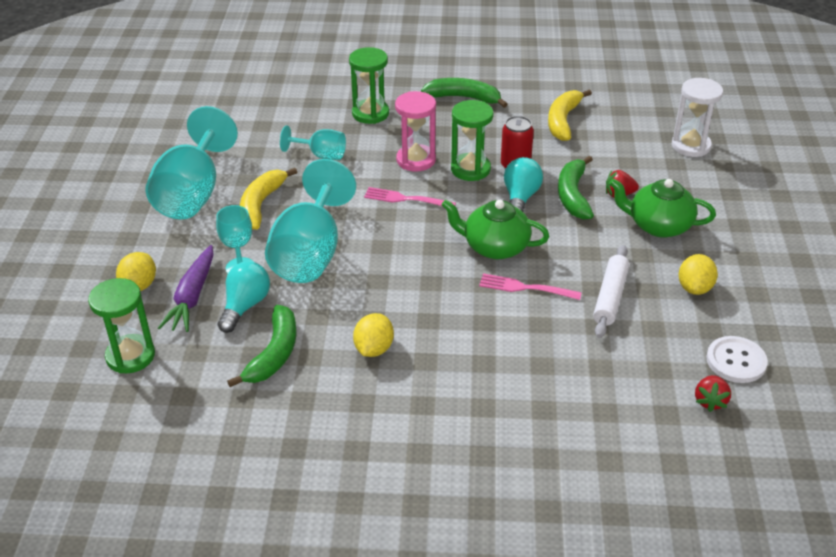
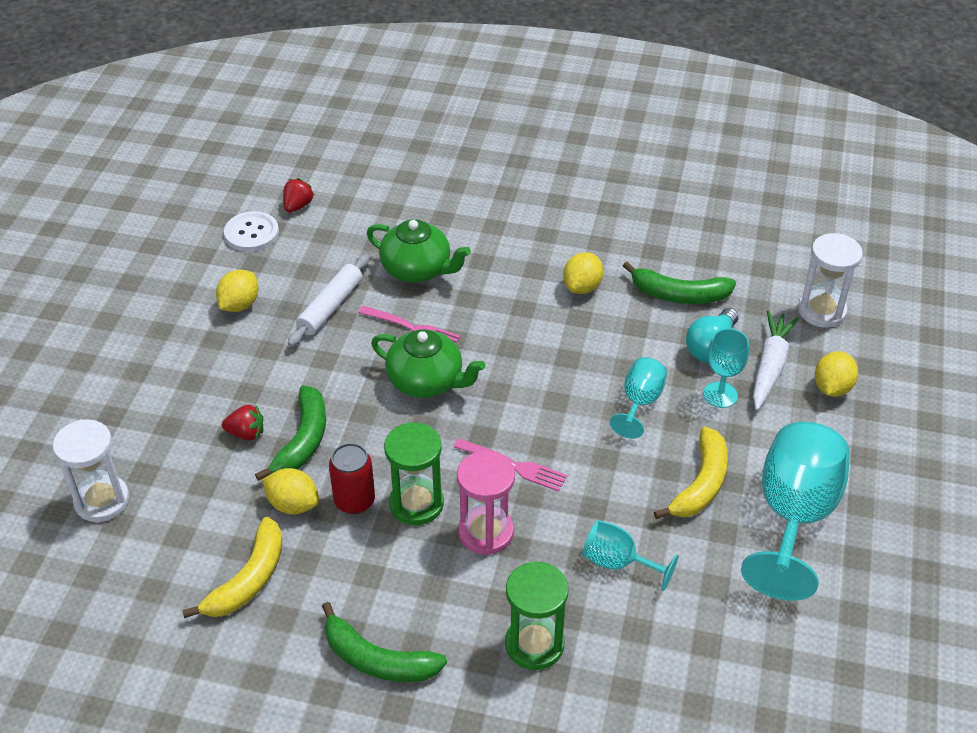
camera: 170 degrees left, 5 degrees up
green hourglass [88,278,155,373] -> white hourglass [798,233,863,328]
purple carrot [158,245,214,332] -> white carrot [753,310,799,410]
green banana [227,305,296,387] -> green banana turned 105 degrees counterclockwise [623,262,736,304]
turquoise goblet [265,159,356,283] -> turquoise goblet [610,357,667,439], size x0.51
turquoise light bulb [504,157,543,212] -> none
green teapot [609,178,716,238] -> green teapot moved to [367,219,471,283]
none -> yellow lemon [262,468,319,514]

